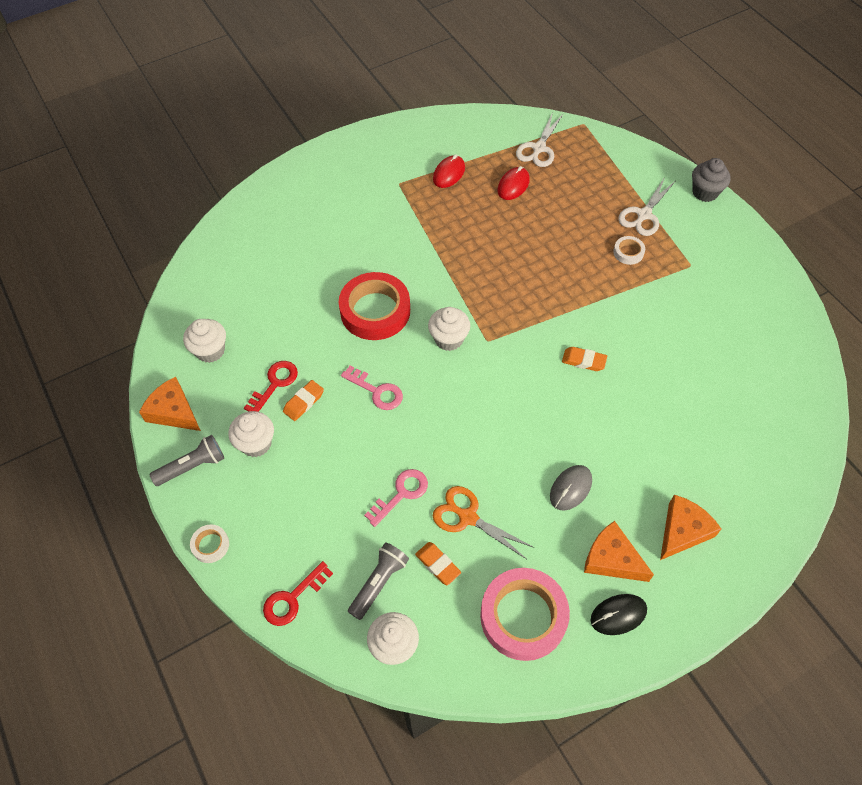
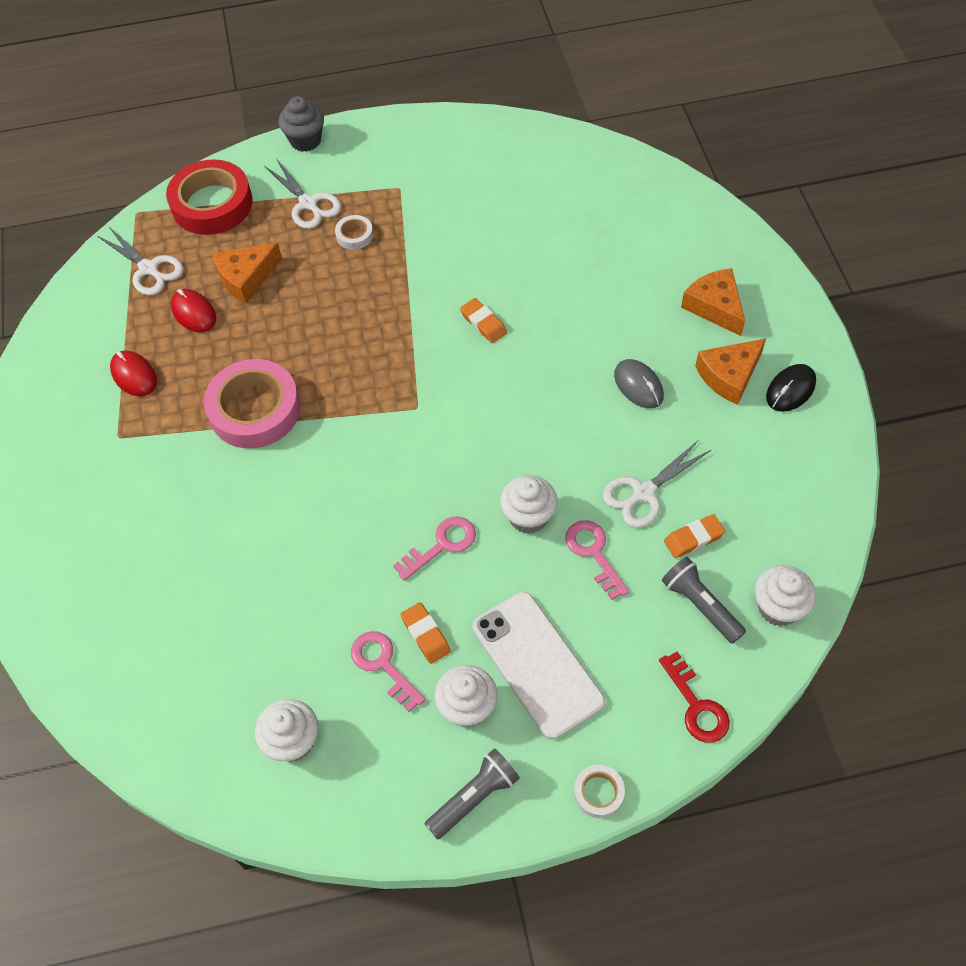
camera: 70 degrees left, 0 degrees up
orange cheese [139,377,201,431] -> orange cheese moved to [213,243,282,303]
grey flashlight [149,435,224,486] -> grey flashlight turned 60 degrees clockwise [425,748,520,839]
red key [244,361,298,412] -> pink key [351,631,425,712]
red tape [339,272,410,340] -> red tape moved to [166,160,253,235]
white cupcake [428,307,470,351] -> white cupcake moved to [500,475,558,534]
orange scissors [433,486,535,559] -> white scissors [603,440,711,528]
pink tape [480,568,570,661] -> pink tape moved to [204,359,301,448]
orange eraser [562,347,607,371] -> orange eraser turned 75 degrees counterclockwise [460,298,507,343]
black mouse [591,594,647,635] -> black mouse turned 45 degrees clockwise [766,364,816,412]
none -> white phone [472,592,605,740]

